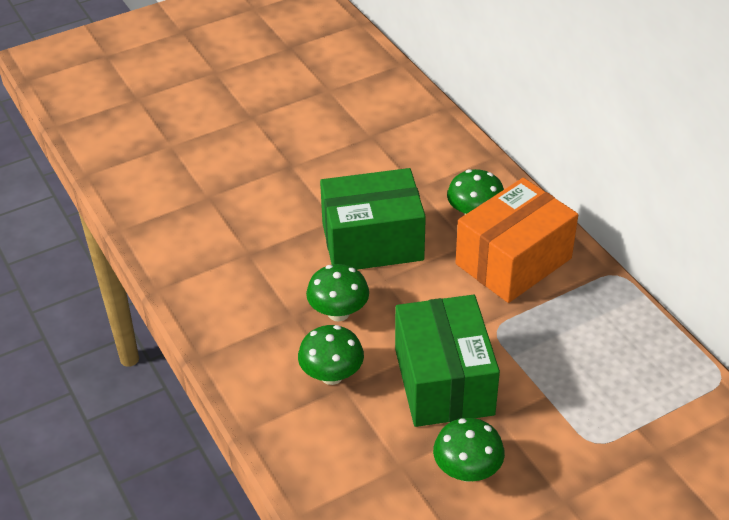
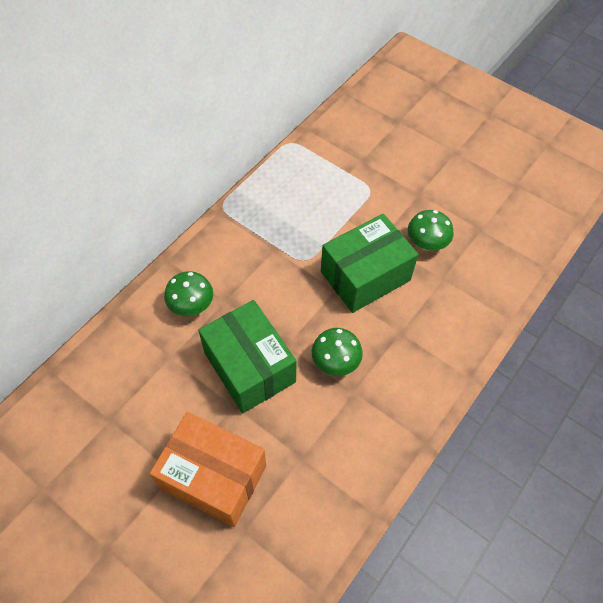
camera: 115 degrees left, 15 degrees up
green mushroom [298,325,364,385] -> none
orange box [456,178,578,303] -> orange box moved to [150,412,266,527]

